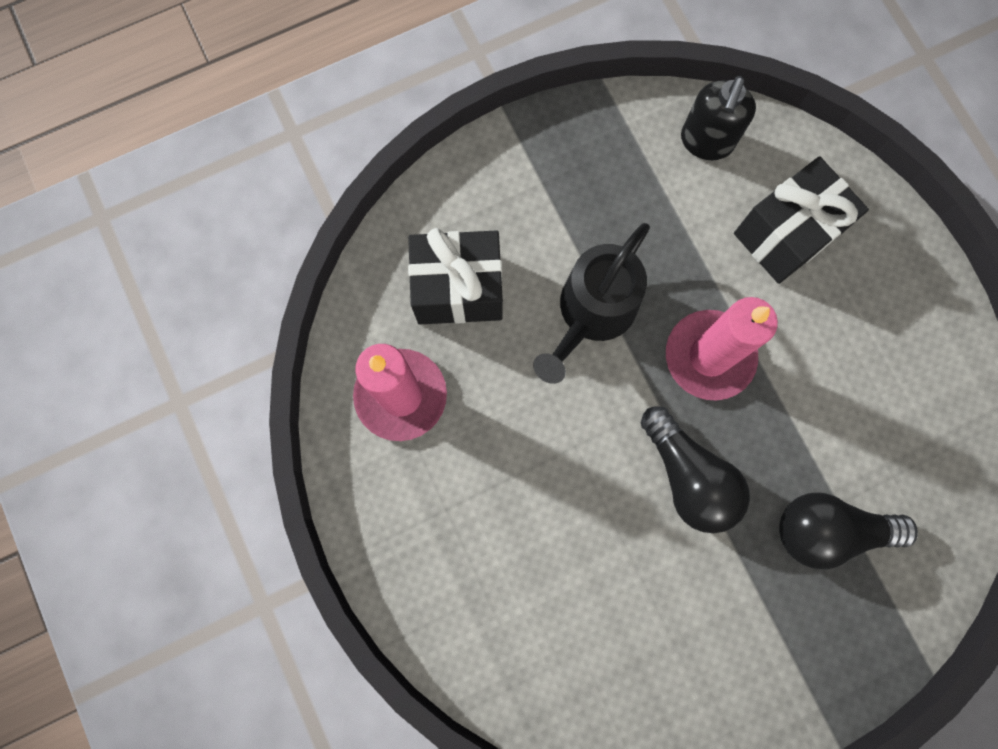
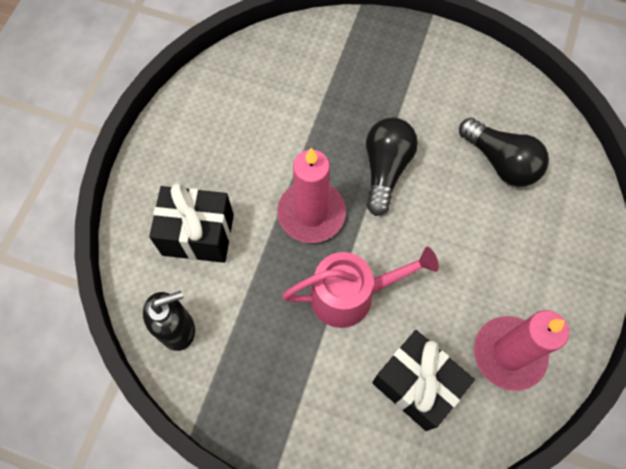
camera: 135 degrees left, 10 degrees down
black watering can [533,223,650,384] -> pink watering can [282,247,439,328]
black light bulb [779,493,918,569] -> black light bulb moved to [459,118,549,187]

